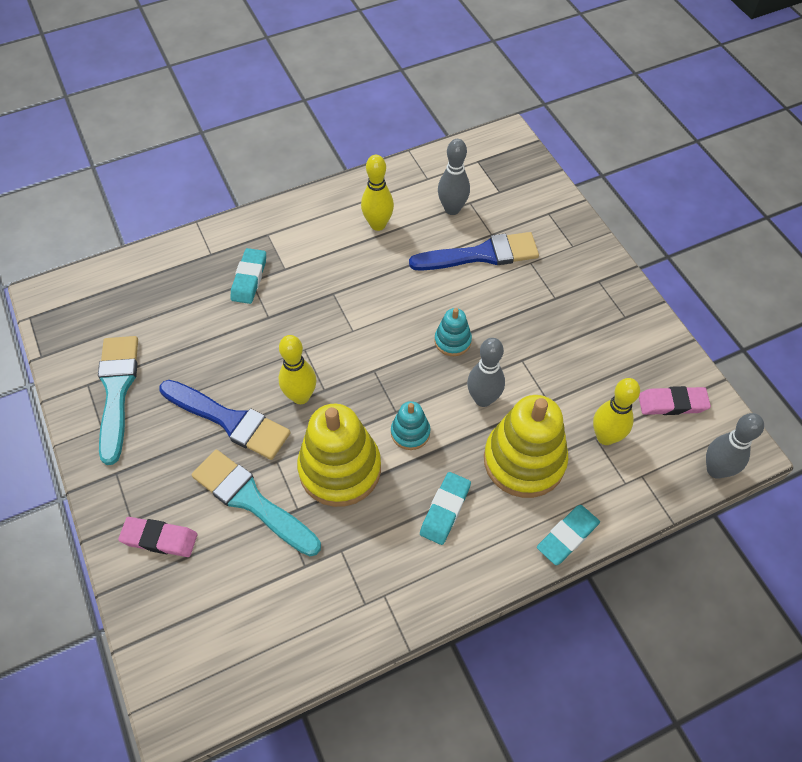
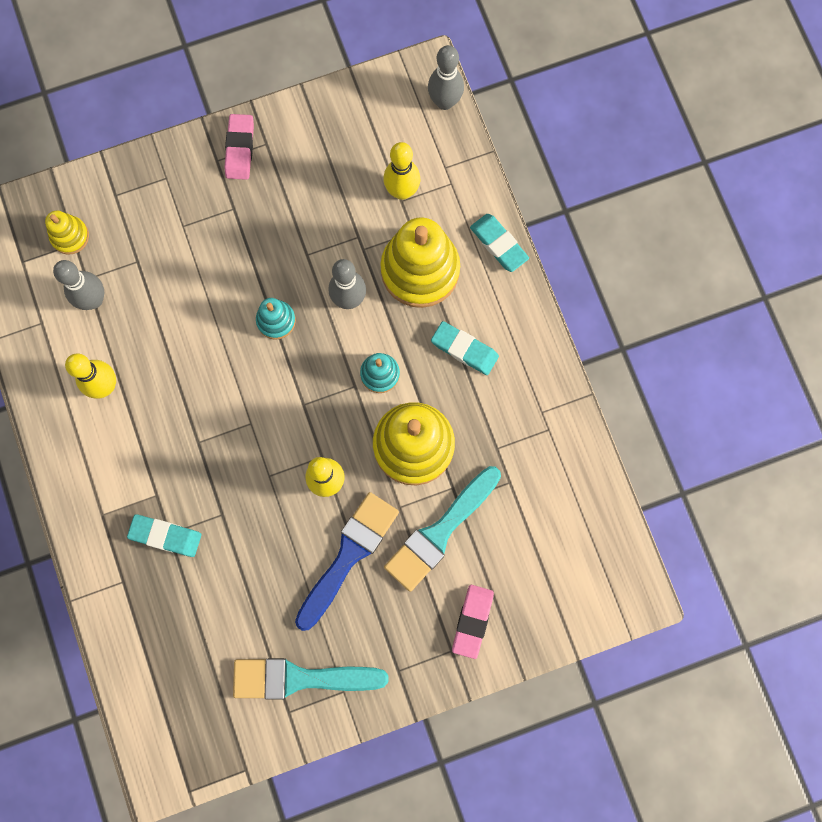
camera: 85 degrees left, 20 degrees up
blue brush [409,232,539,271] -> none
pink eraser [639,386,711,415] -> pink eraser moved to [224,114,254,180]
none -> yellow stacking toy [45,211,89,255]

